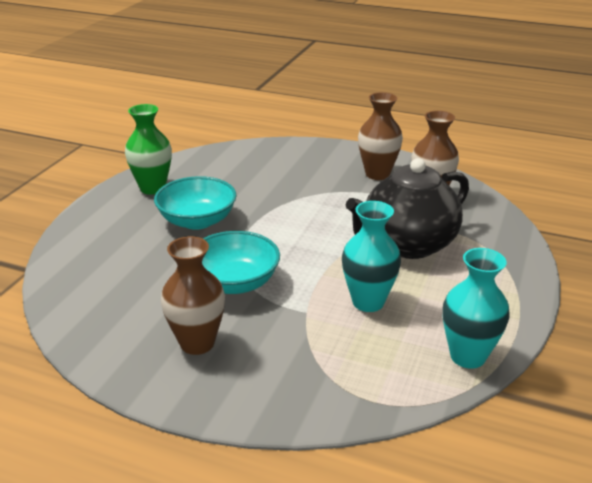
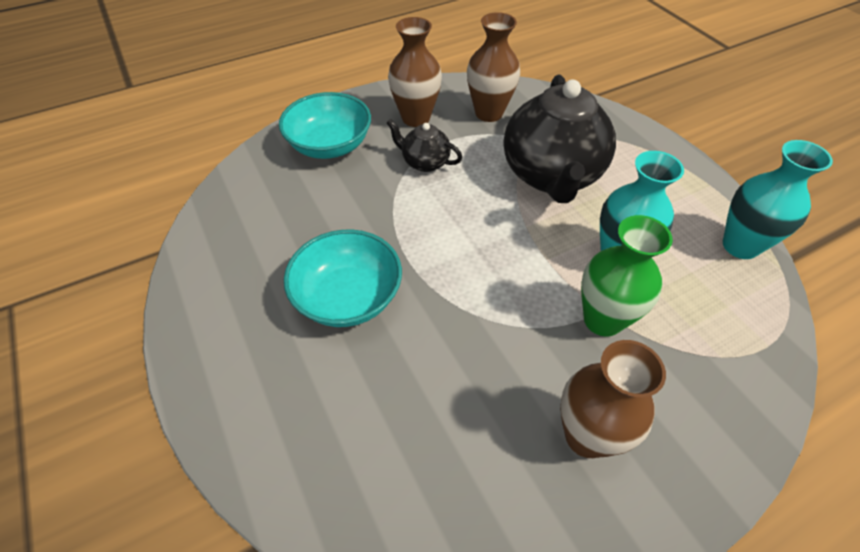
camera: 50 degrees left, 20 degrees up
green vase [125,104,172,195] -> green vase moved to [581,215,673,337]
turquoise bowl [202,231,280,294] -> turquoise bowl moved to [279,92,371,159]
none -> black teapot [387,119,462,172]

